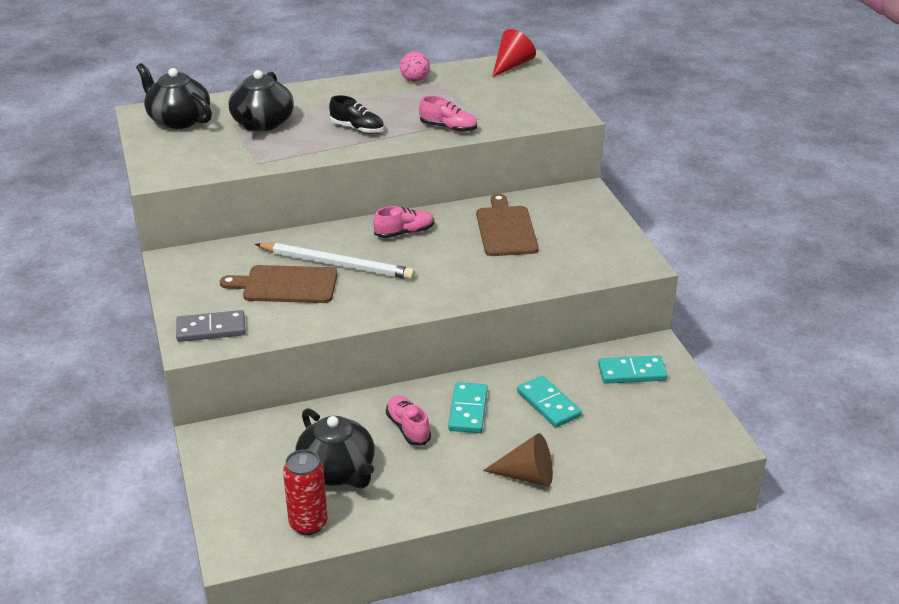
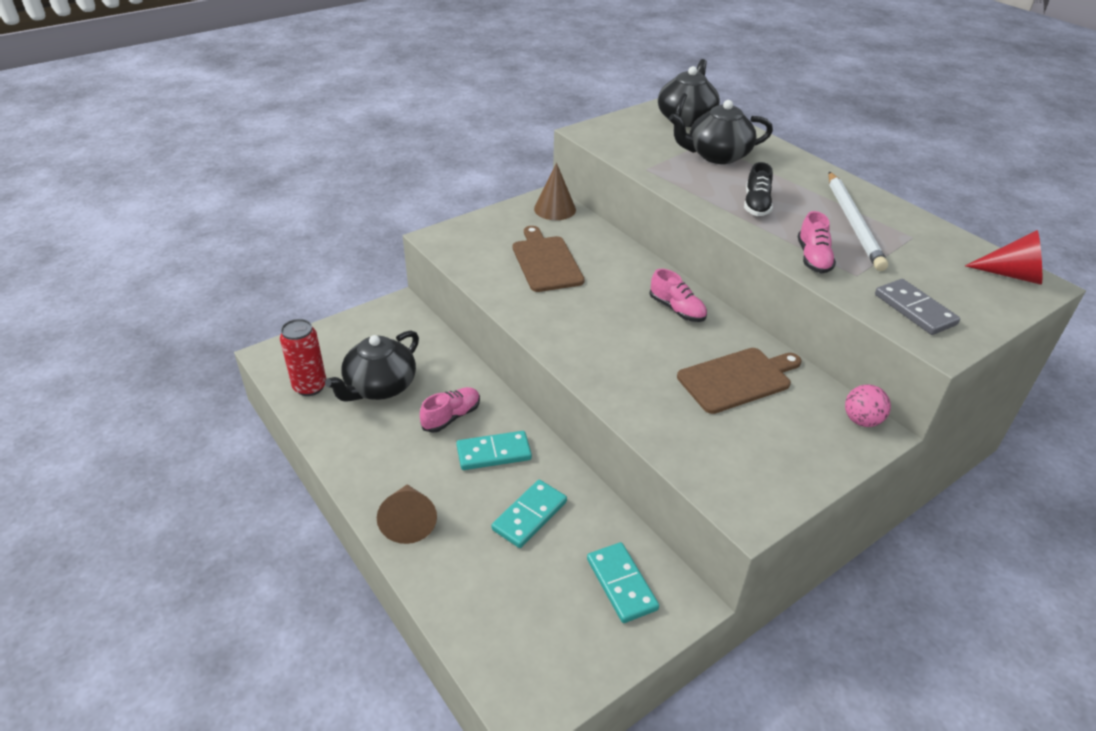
camera: 70 degrees right, 5 degrees up
grey domino [176,310,246,342] -> grey domino moved to [875,279,960,335]
white pencil [255,243,415,280] -> white pencil moved to [828,172,888,271]
pink ball [400,52,430,82] -> pink ball moved to [845,384,891,427]
none -> brown cone [534,163,576,220]

